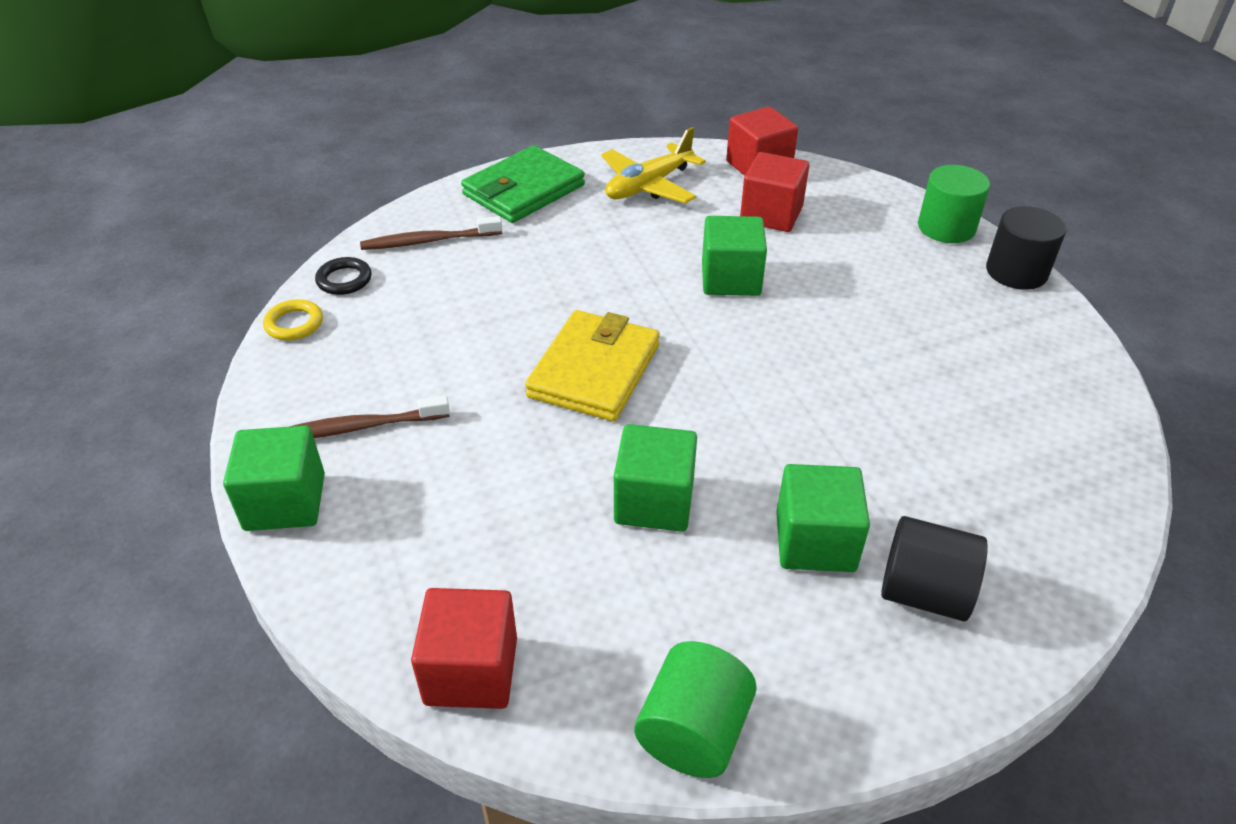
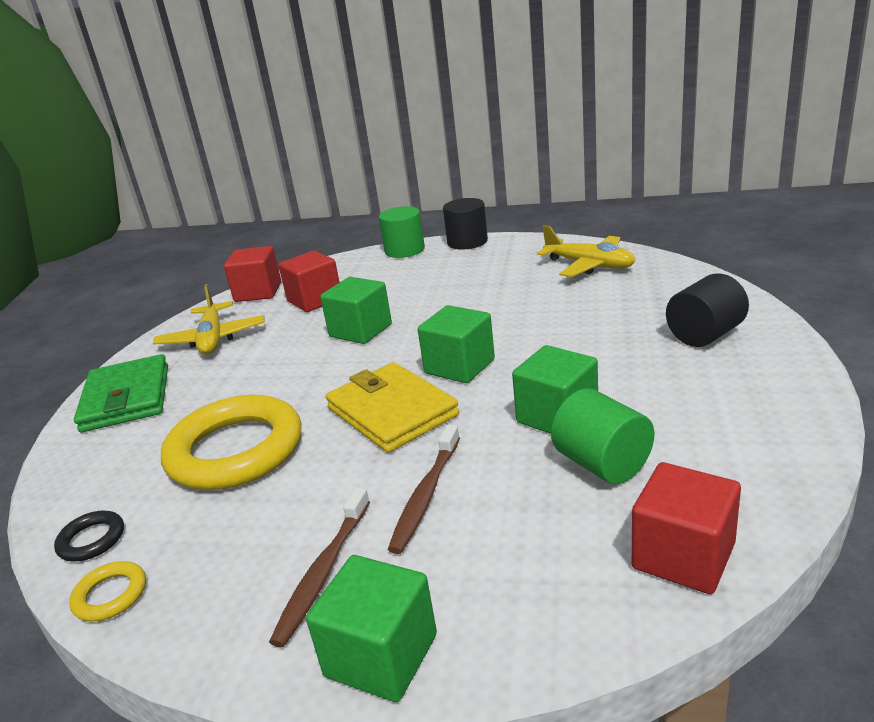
camera: 55 degrees left, 15 degrees down
brown toothbrush [360,216,502,250] -> brown toothbrush moved to [388,424,460,554]
green cylinder [634,641,757,778] -> green cylinder moved to [551,389,654,484]
green cube [776,464,870,572] -> green cube moved to [418,305,495,383]
none -> yellow ring [161,395,302,490]
none -> yellow plane [537,225,636,277]

